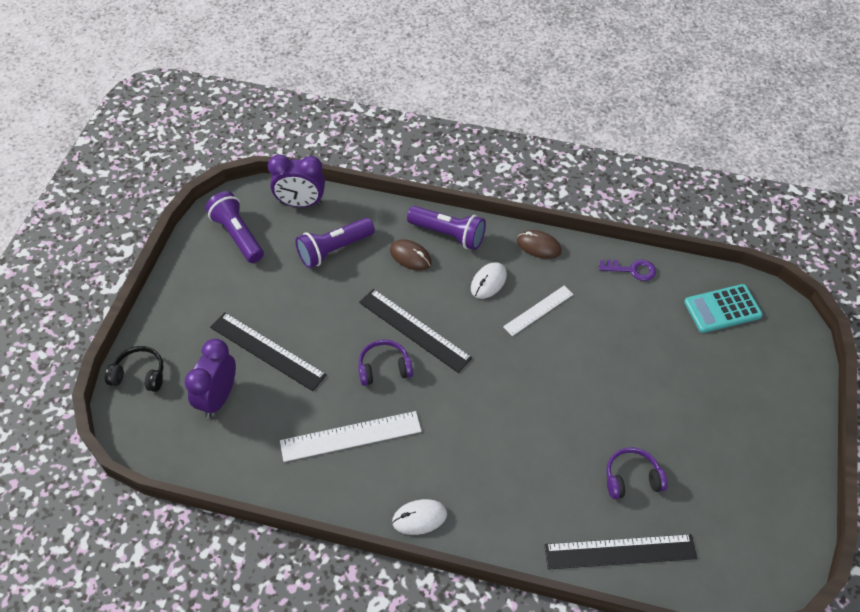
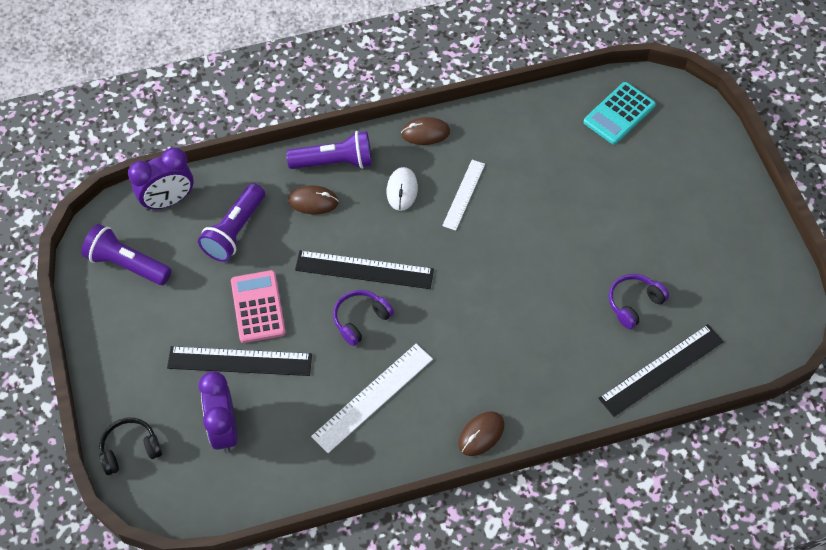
camera: 30 degrees left, 5 degrees up
white mouse [392,499,447,535] -> brown mouse [458,411,505,456]
purple key [599,259,656,281] -> none
none -> pink calculator [231,270,285,343]

